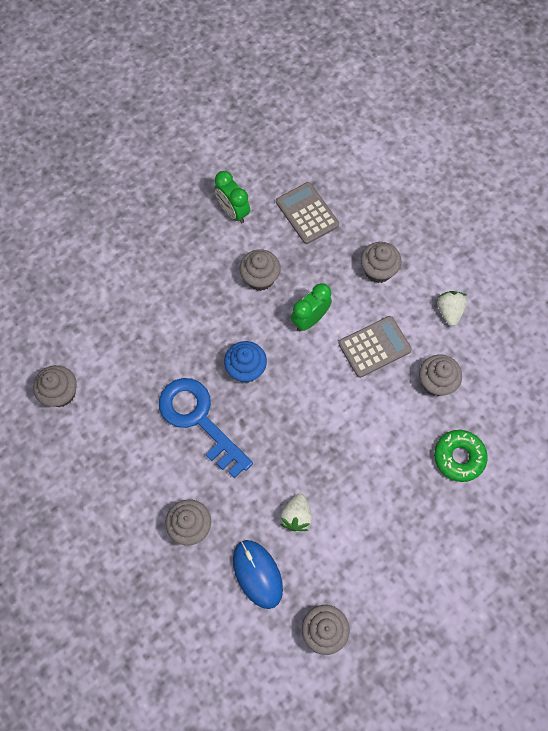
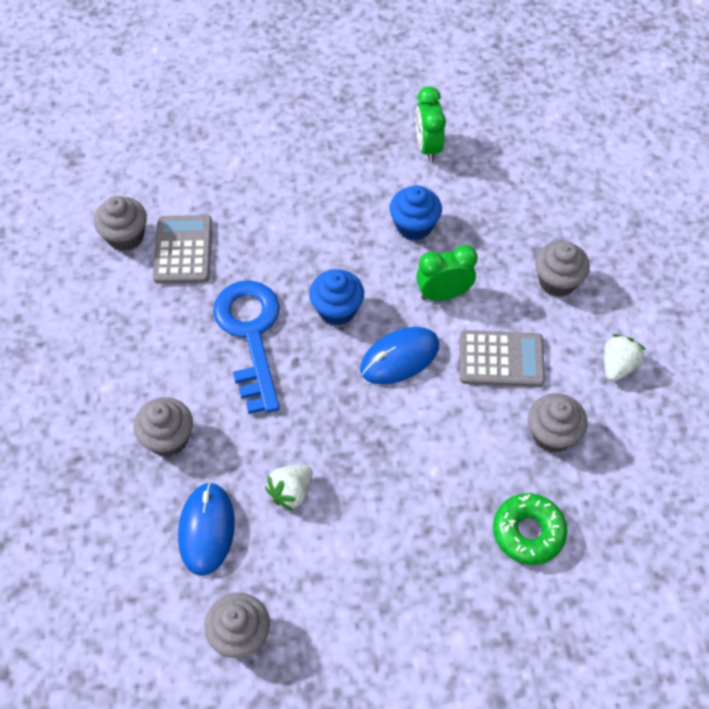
camera: 30 degrees right, 10 degrees down
grey cupcake [240,249,281,291] -> blue cupcake [390,185,442,241]
grey calculator [276,182,339,244] -> grey calculator moved to [153,215,212,283]
none -> blue mouse [360,327,439,384]

